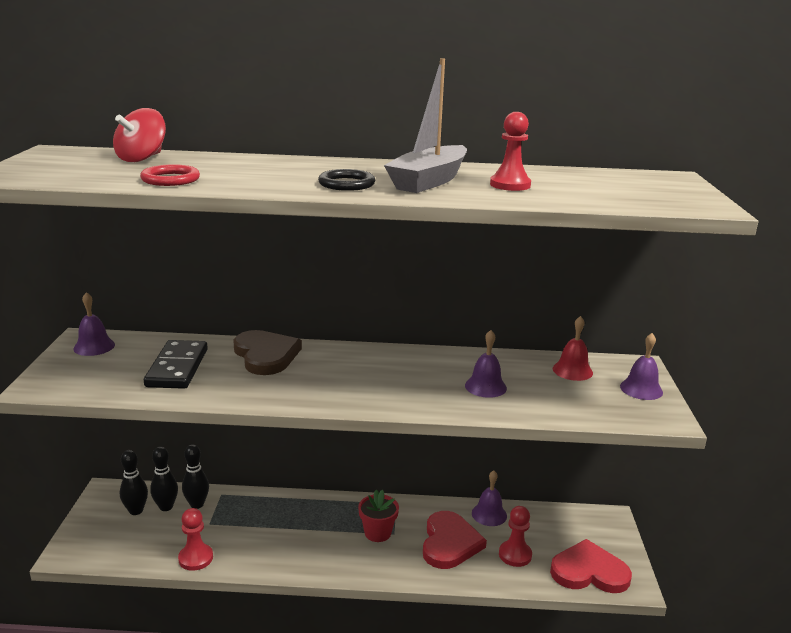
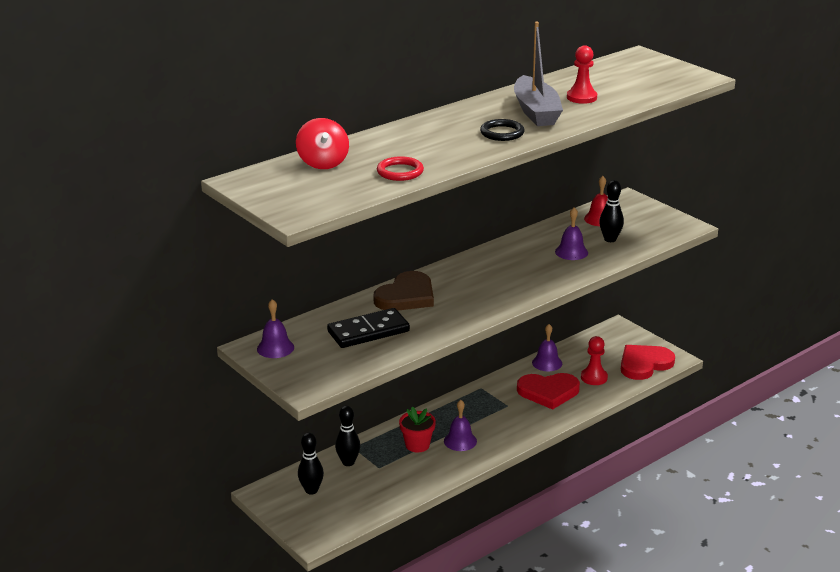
camera: 40 degrees left, 5 degrees up
black domino [144,340,208,389] -> black domino turned 75 degrees counterclockwise [327,308,410,348]
black bowling pin [150,446,178,511] -> black bowling pin moved to [599,180,624,242]
red pawn [178,508,213,571] -> none
brown heart [233,330,302,375] -> brown heart turned 105 degrees clockwise [373,271,434,311]
red flower pot [358,490,399,542] -> red flower pot moved to [399,407,436,452]
red heart [423,511,487,569] -> red heart turned 120 degrees clockwise [517,373,580,410]
purple bell [620,333,663,400] -> purple bell moved to [444,400,477,451]

